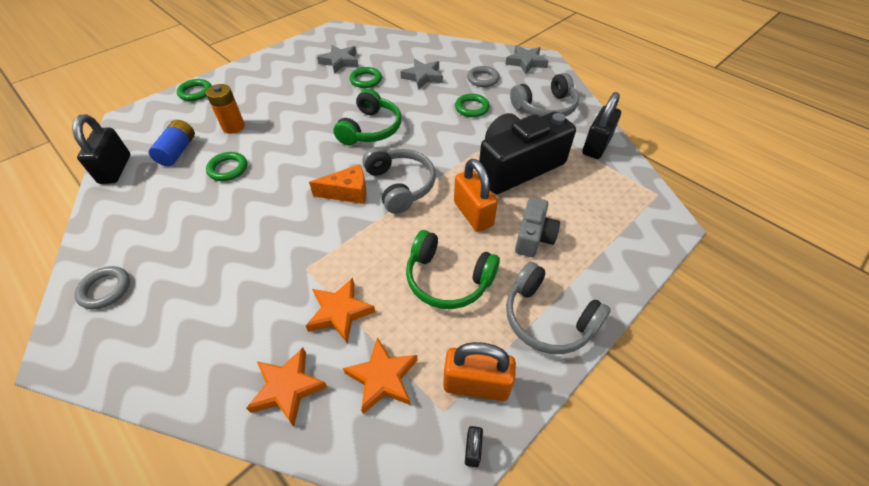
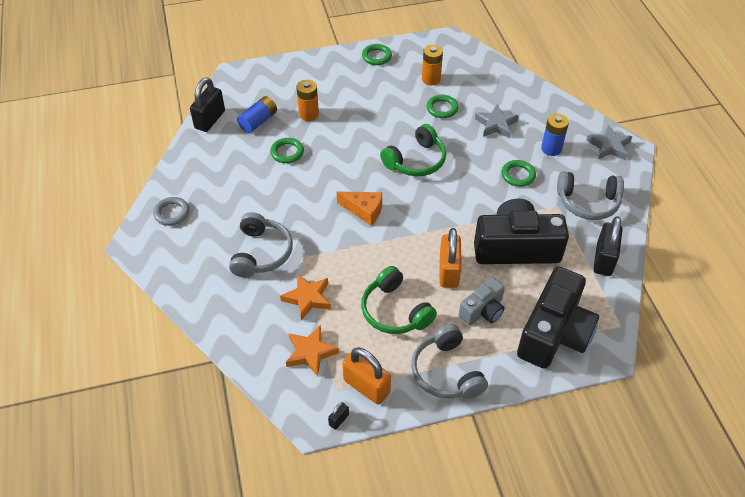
camera: 30 degrees right, 0 degrees up
green ring [177,79,212,101] -> green ring moved to [362,44,392,65]
orange star [246,348,327,427] -> none
grey star [317,45,358,74] -> orange battery [422,45,443,85]
grey headphones [362,147,436,214] -> grey headphones moved to [229,212,293,277]
grey ring [467,66,500,87] -> blue battery [541,114,569,156]
black padlock [582,92,621,159] -> black padlock turned 45 degrees counterclockwise [593,216,623,276]
none -> black camera [517,267,599,369]

